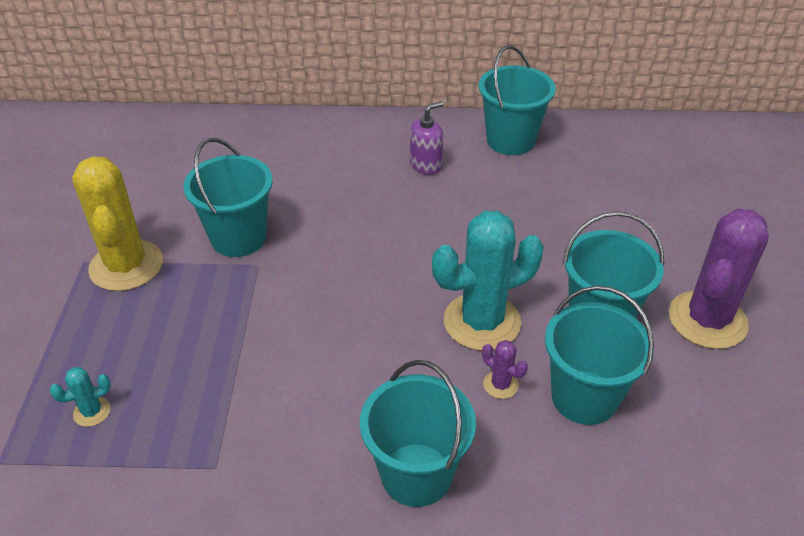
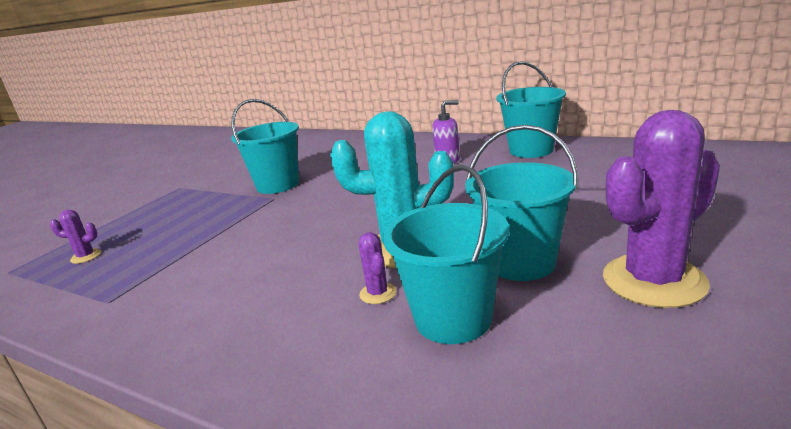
camera: 30 degrees right, 20 degrees down
turquoise cactus [50,367,111,427] -> purple cactus [50,210,101,264]
yellow cactus [72,156,163,291] -> none
turquoise bucket [360,360,476,507] -> none

